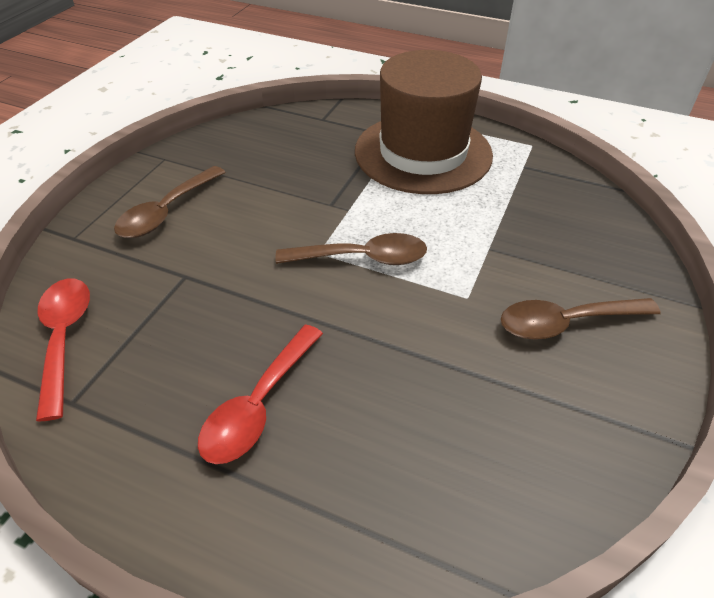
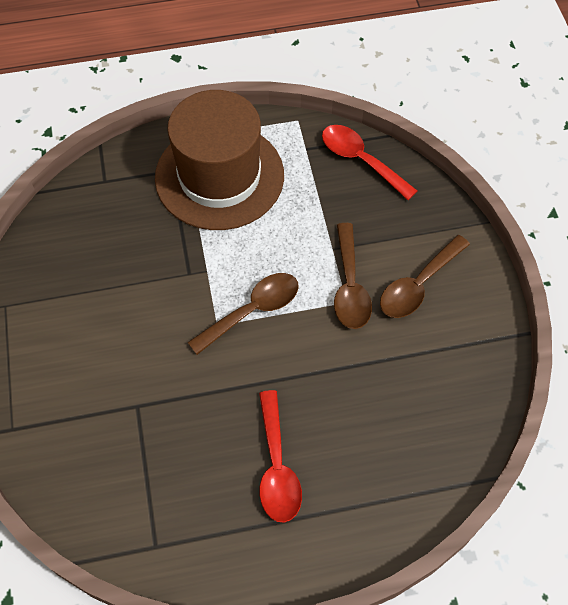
camera: 35 degrees left, 15 degrees up
red spoon [36,279,90,422] -> red spoon moved to [322,125,417,200]
brown spoon [114,166,226,238] -> brown spoon moved to [334,223,372,329]

